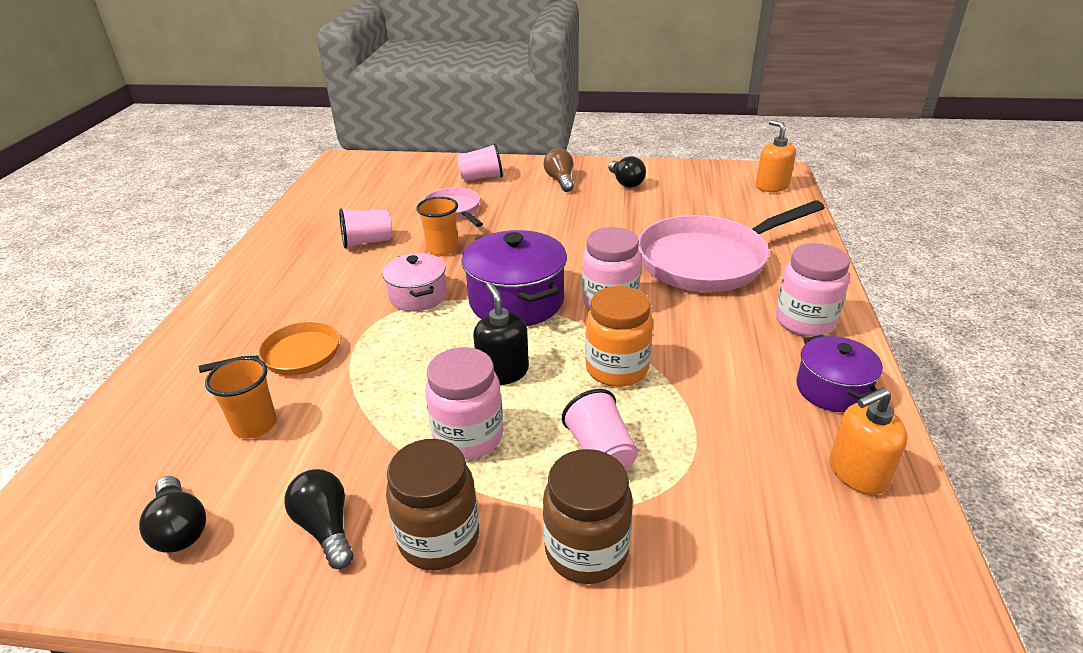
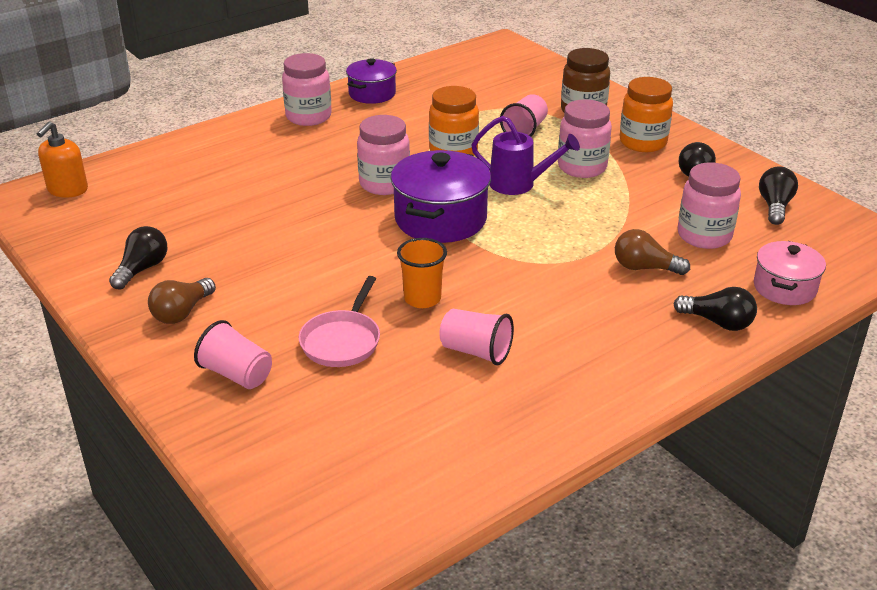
camera: 135 degrees left, 0 degrees up
orange pan [198,321,339,376] -> brown light bulb [615,229,690,275]
orange cup [205,357,277,439] -> pink jar [678,162,741,249]
pink pot [382,253,447,312] -> pink pot moved to [754,241,826,305]
brown jar [386,439,479,571] -> orange jar [620,77,673,152]
black soap dispenser [473,282,529,385] -> purple watering can [471,116,580,195]
pink pan [638,200,825,292] -> none
orange soap dispenser [830,388,908,495] -> none
none -> black light bulb [674,287,757,331]

